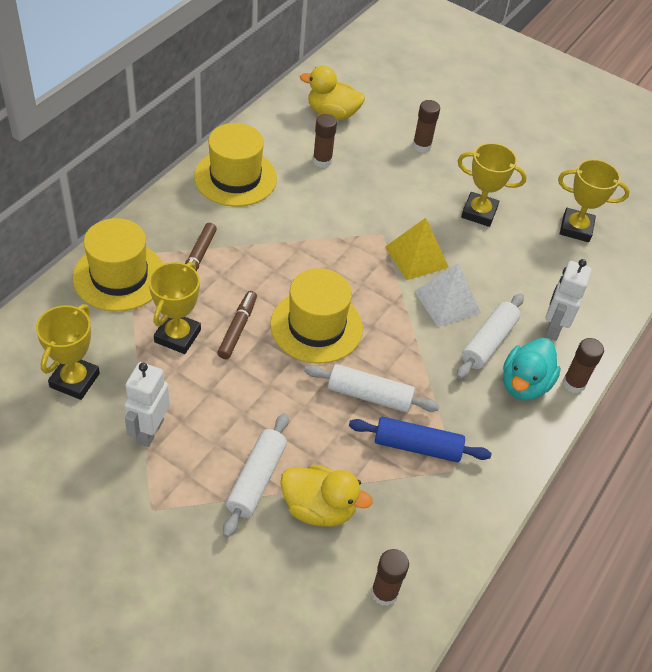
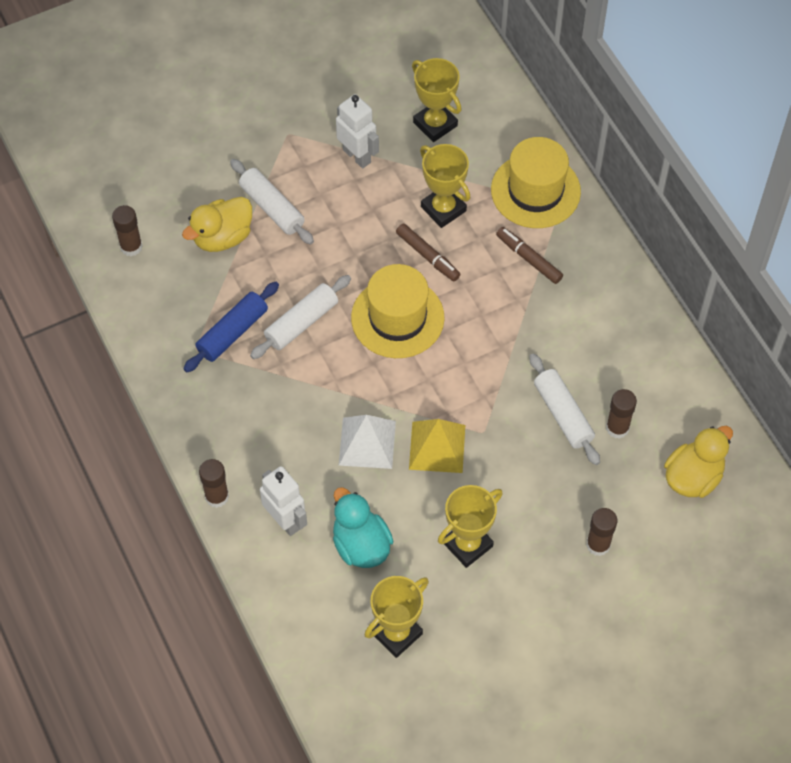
camera: 125 degrees right, 10 degrees up
yellow hat [194,123,277,207] -> none
white rolling pin [457,293,524,379] -> white rolling pin moved to [529,353,600,465]
turquoise duck [503,338,561,400] -> turquoise duck moved to [333,487,393,568]

